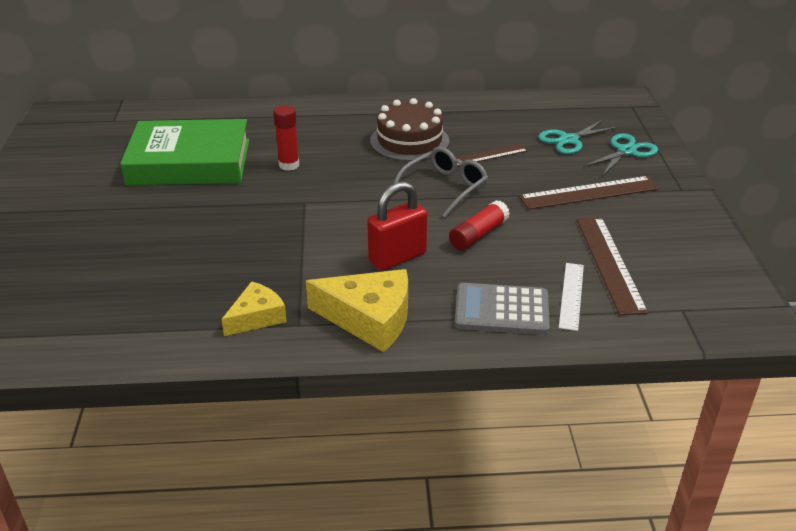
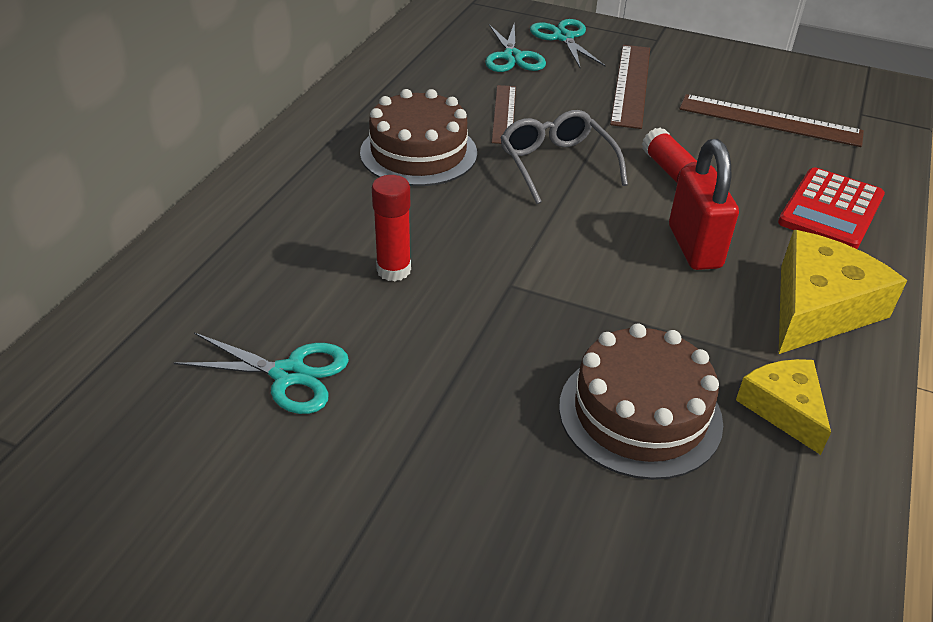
camera: 65 degrees left, 5 degrees up
green book [120,119,249,185] -> turquoise scissors [174,333,349,414]
grey calculator [455,283,550,335] -> red calculator [778,167,885,249]
white ruler [559,263,584,331] -> none
none -> brown cake [559,323,723,480]

